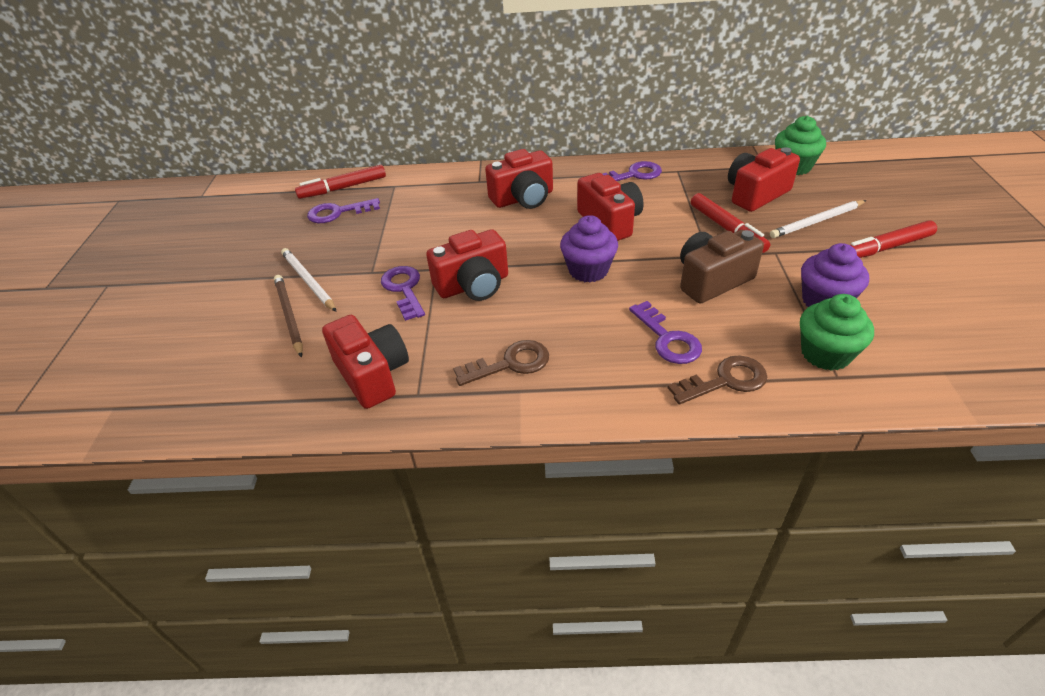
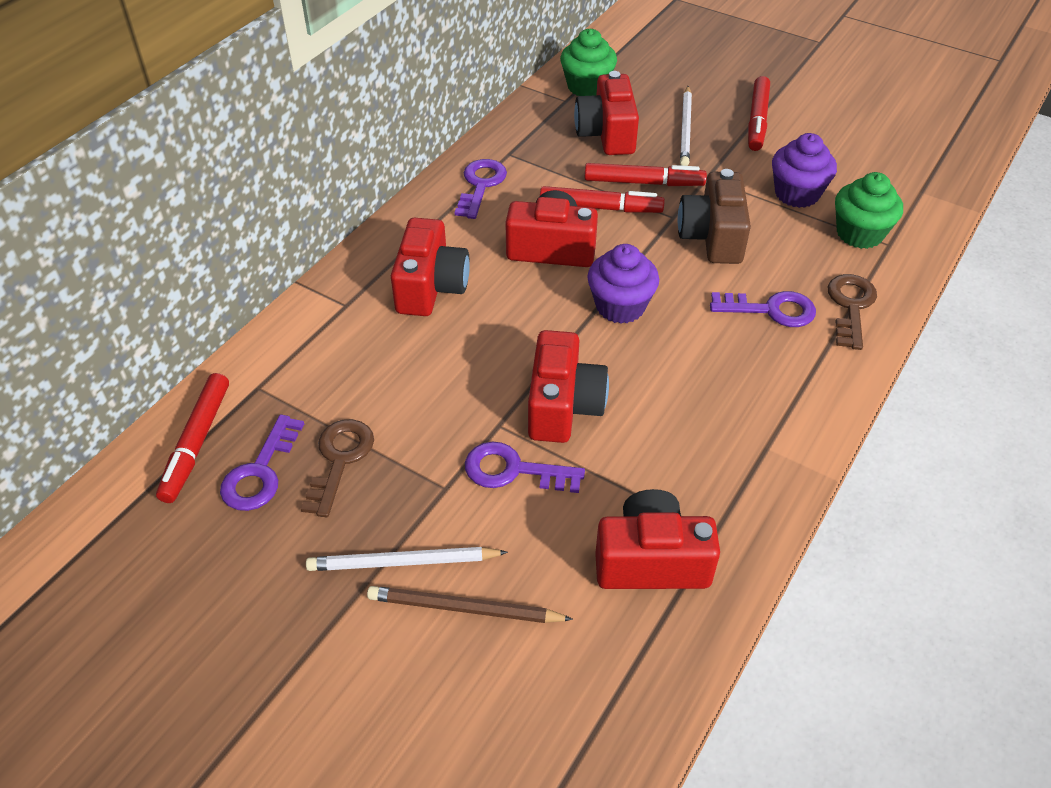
camera: 60 degrees left, 5 degrees up
brown key [453,340,549,386] -> brown key moved to [301,419,374,517]
none -> red marker [540,186,665,213]

